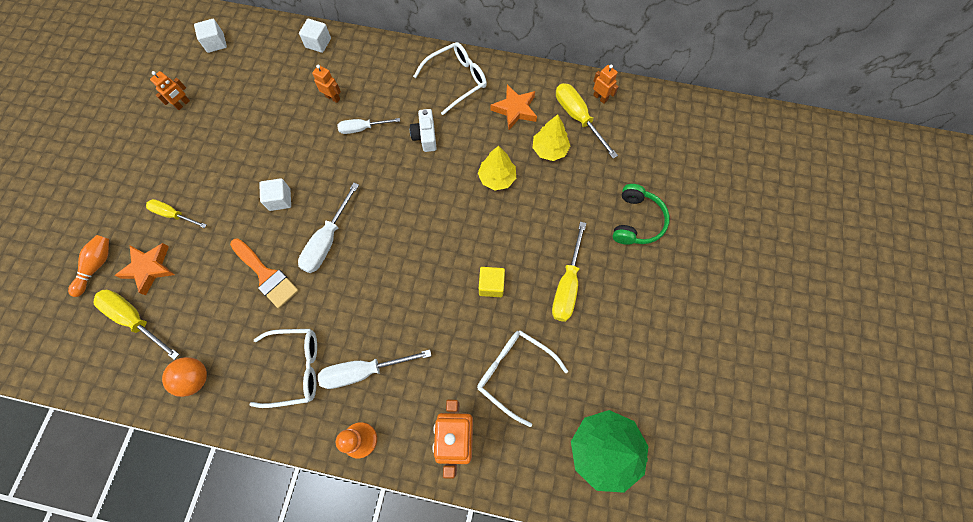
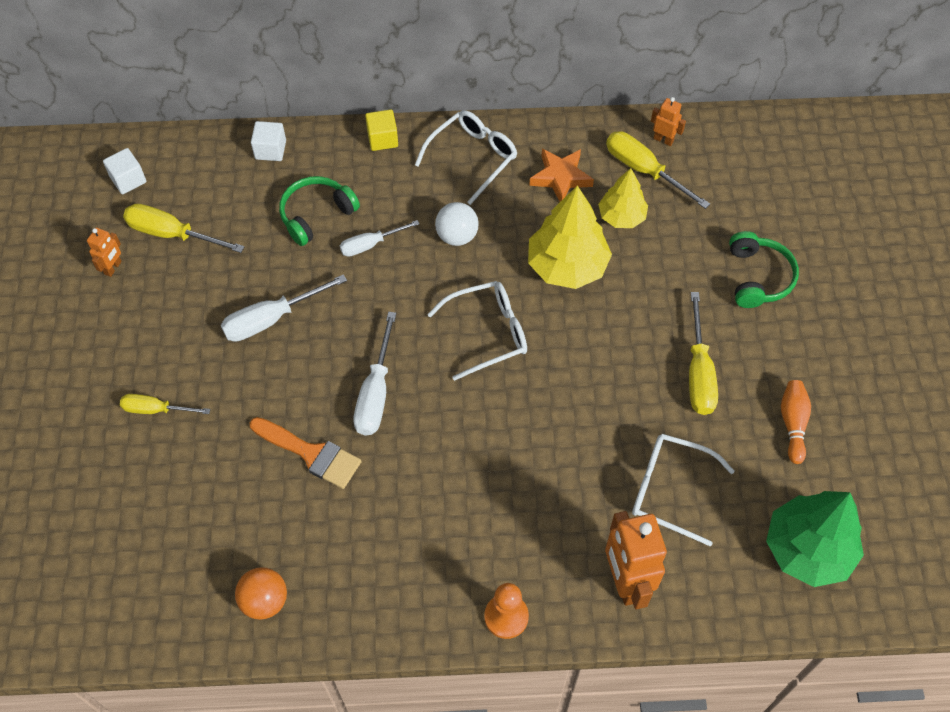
camera: 15 degrees left, 10 degrees down
orange bowling pin [68,235,109,297] -> orange bowling pin moved to [781,380,811,464]
yellow screwdriver [94,290,180,360] -> yellow screwdriver moved to [123,204,245,253]
orange star [114,243,175,295] -> none
white glasses [250,329,317,408] -> white glasses moved to [427,281,527,381]
white cube [259,178,291,211] -> none
orange robot [312,65,341,103] -> green headphones [279,176,360,246]
white screwdriver [318,350,431,389] -> white screwdriver moved to [221,274,347,342]
white camera [410,109,437,152] -> white ball [435,202,479,246]
yellow tree [478,146,516,190] -> yellow tree [528,185,612,289], size x1.64
yellow cube [479,267,505,297] -> yellow cube moved to [365,109,398,151]

